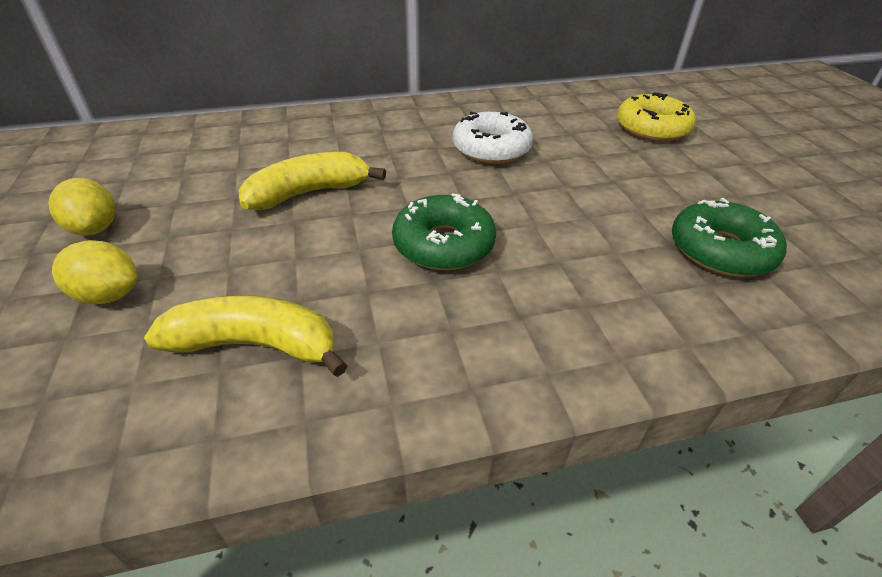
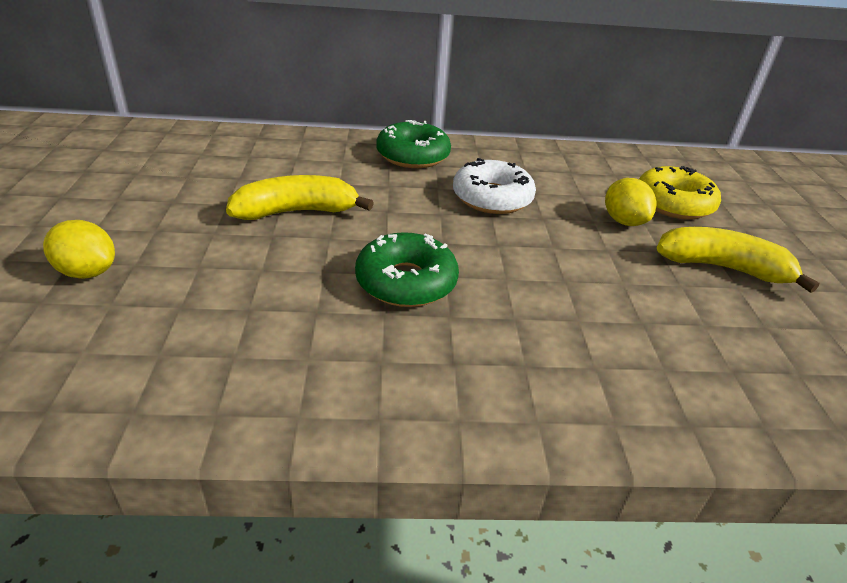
camera: 10 degrees right, 5 degrees down
yellow lemon [48,178,116,236] -> yellow lemon moved to [605,178,657,226]
yellow banana [144,295,348,377] -> yellow banana moved to [657,227,819,293]
green donut [672,198,787,277] -> green donut moved to [376,120,451,168]

